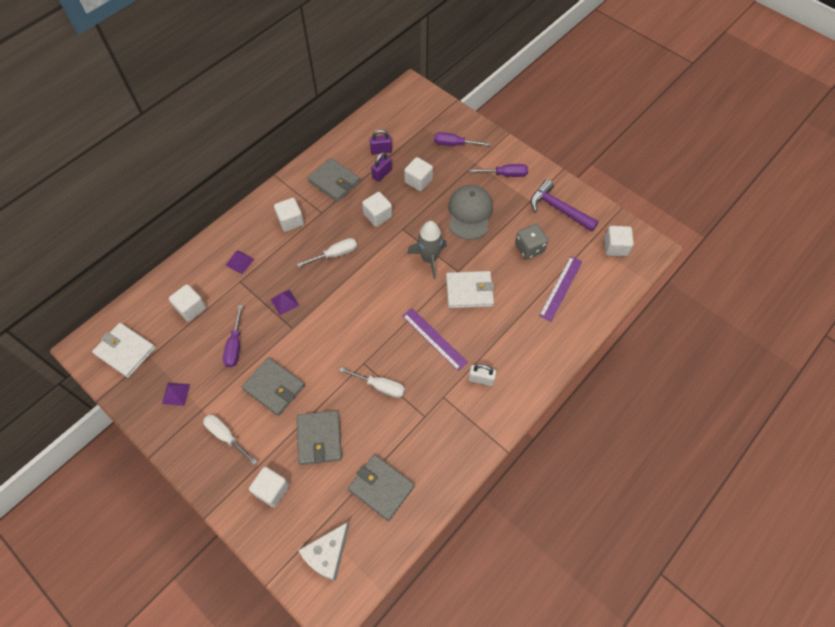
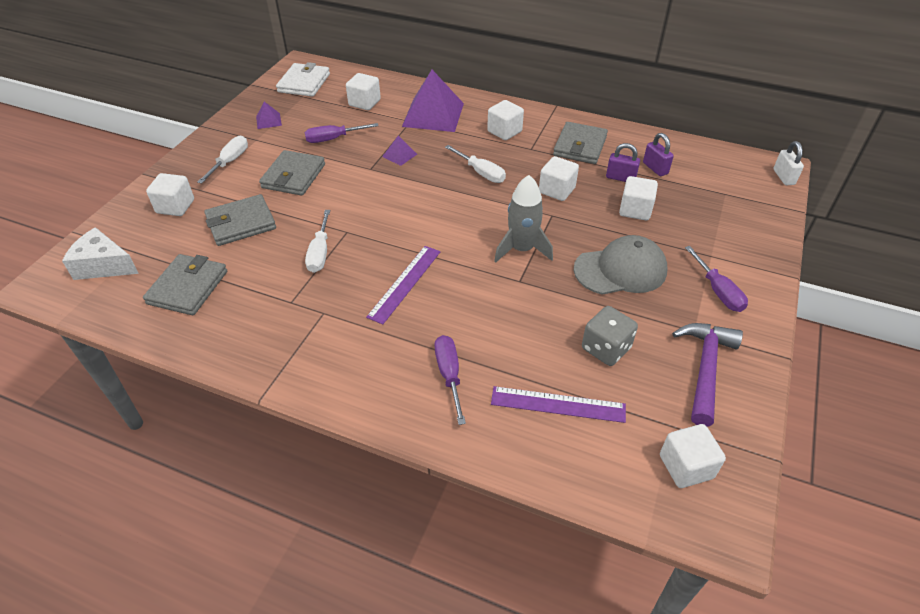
camera: 70 degrees right, 15 degrees down
purple pyramid [225,251,254,274] -> purple pyramid [402,70,464,132], size x2.26
purple screwdriver [434,132,491,146] -> purple screwdriver moved to [434,335,466,425]
white wallet [446,271,494,308] -> none
white padlock [468,364,496,386] -> white padlock moved to [773,141,804,185]

